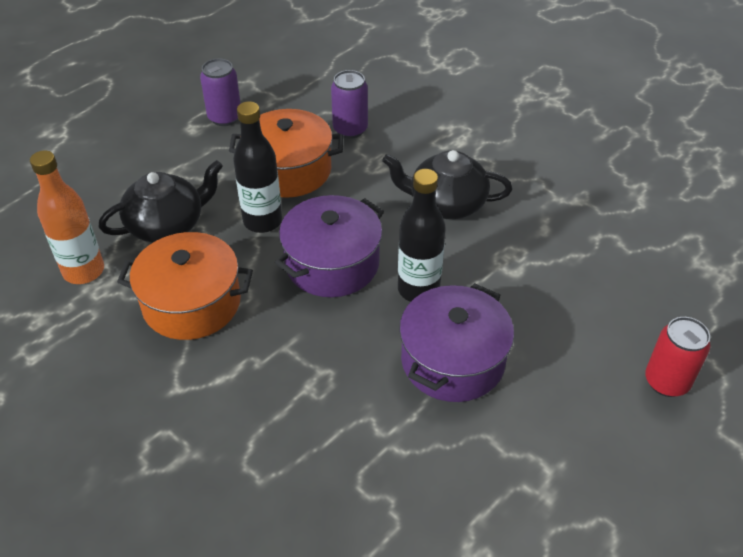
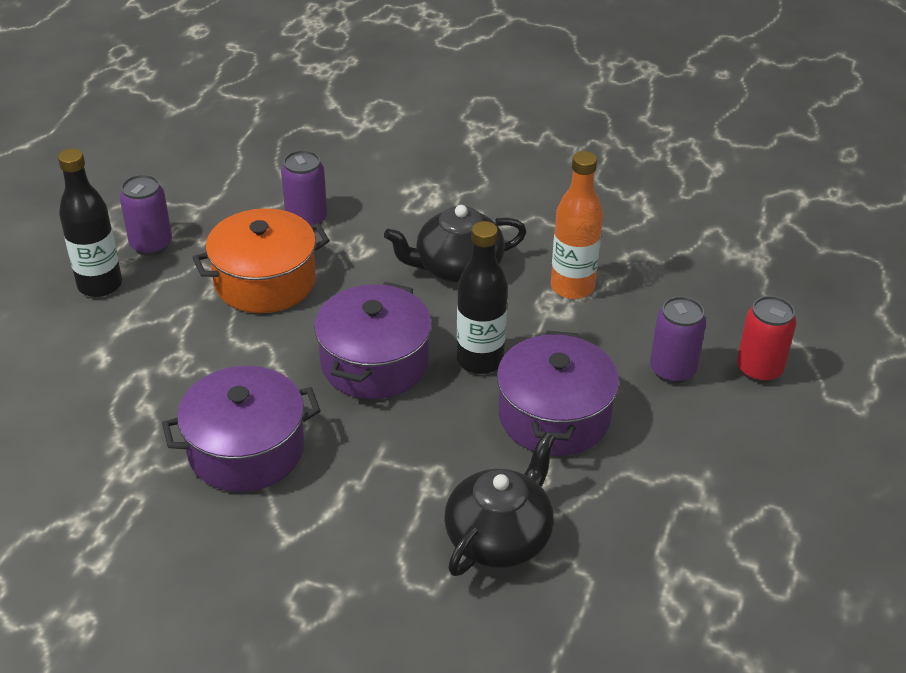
camera: 25 degrees left, 5 degrees down
orange bottle [30,150,104,284] -> orange bottle moved to [551,151,603,299]
black teapot [99,160,223,243] -> black teapot moved to [444,432,556,576]
orange pot [117,232,253,340] -> purple pot [162,366,321,492]
black bottle [233,101,282,233] -> black bottle moved to [58,148,122,297]
none -> purple can [650,296,706,384]

